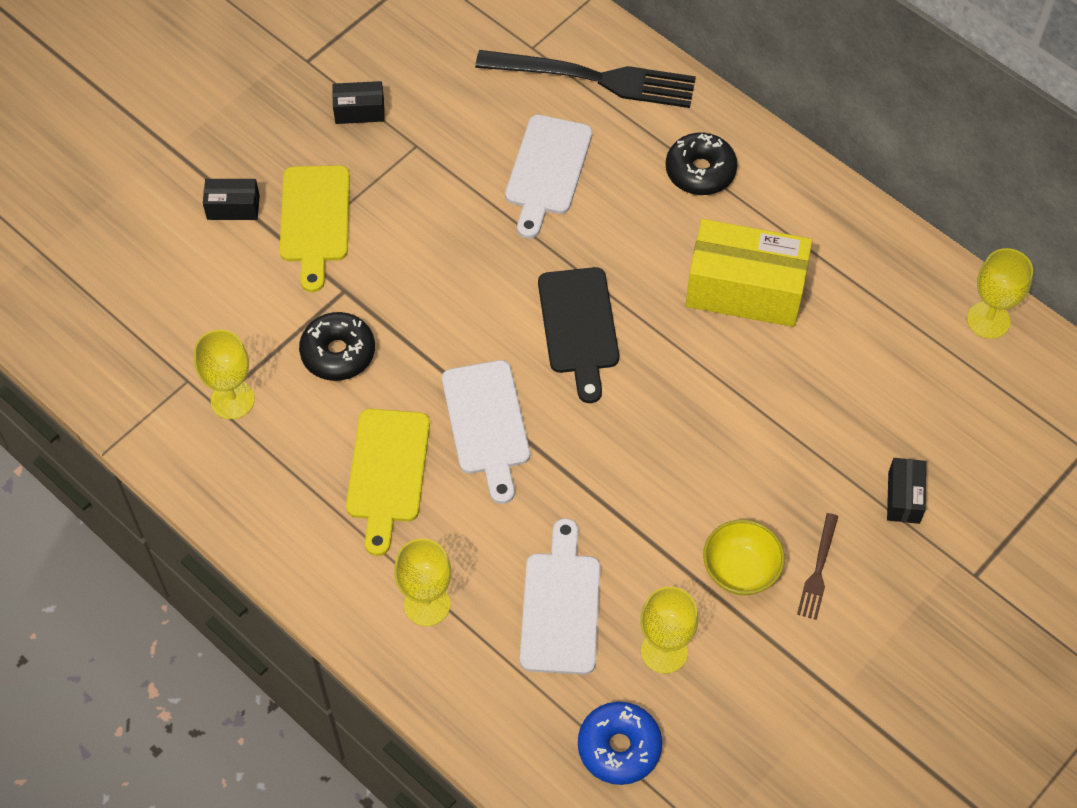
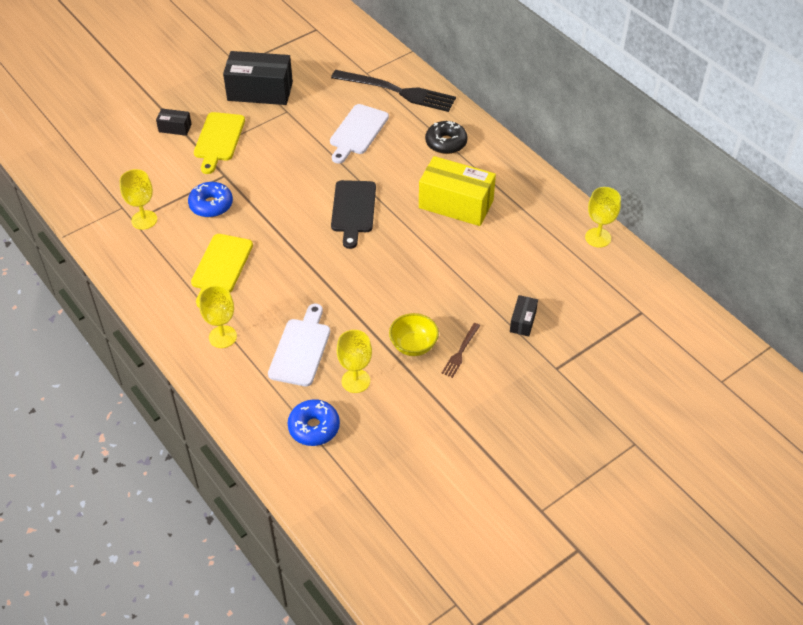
camera: 10 degrees right, 10 degrees down
black donut [299,312,375,381] -> blue donut [188,182,233,217]
black box [332,81,385,124] -> black box [223,51,293,105], size x2.13
white cutting board [442,360,530,504] -> none

